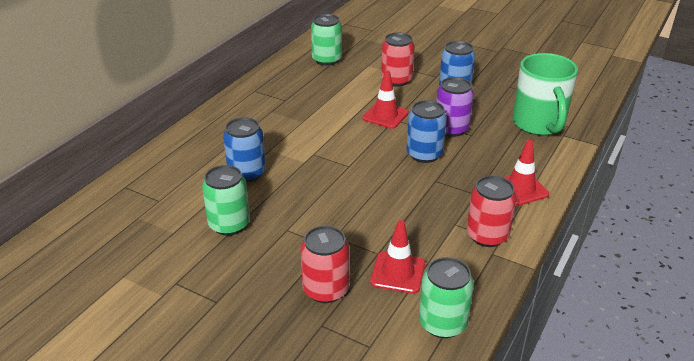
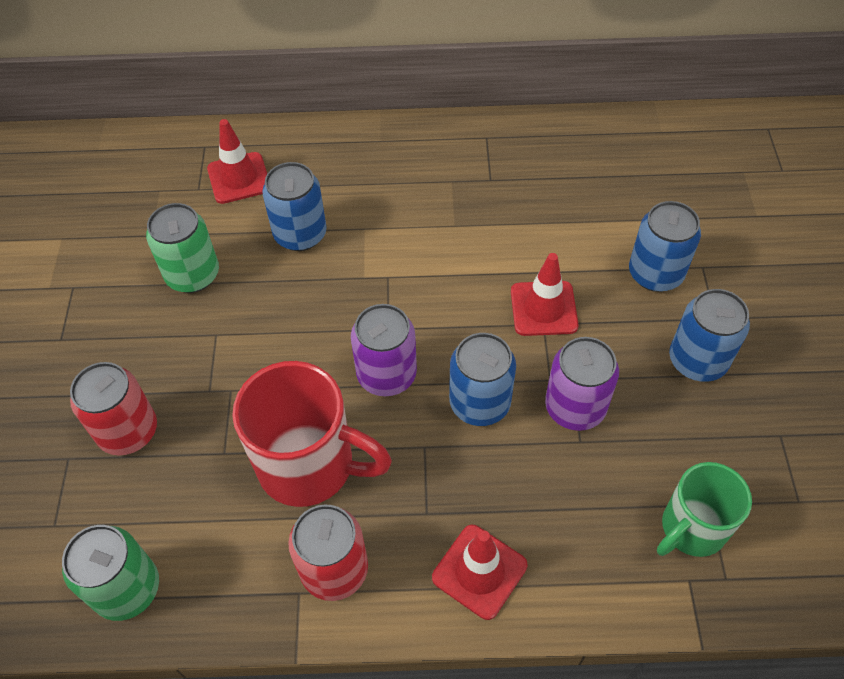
camera: 60 degrees right, 20 degrees up
green can [311,14,342,66] -> none
red traffic cone [370,220,425,294] -> red traffic cone moved to [207,119,267,204]
red can [381,32,415,87] -> blue can [629,201,701,292]
green mug [513,53,578,136] -> green mug [657,462,752,557], size x0.65
none -> red mug [232,361,392,507]
none -> purple can [351,304,417,396]

